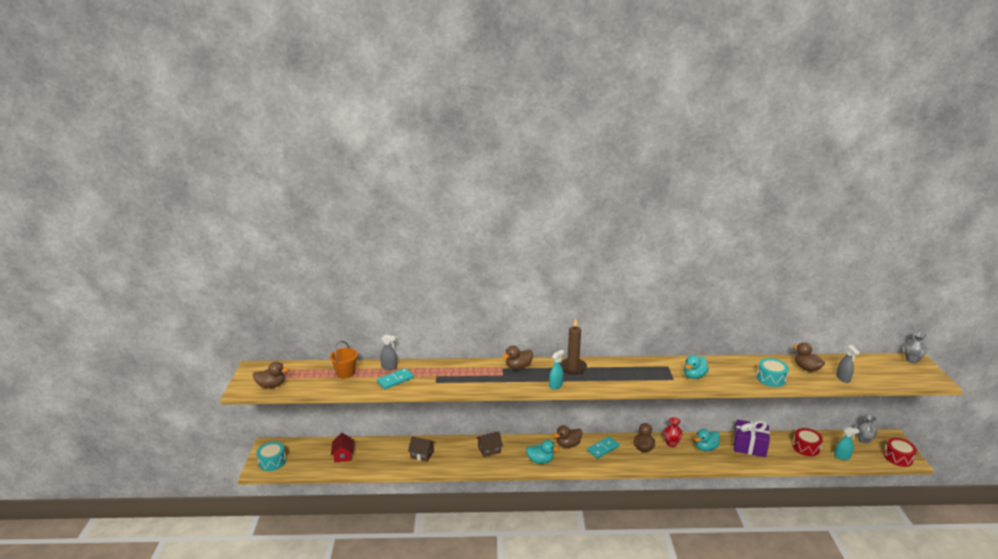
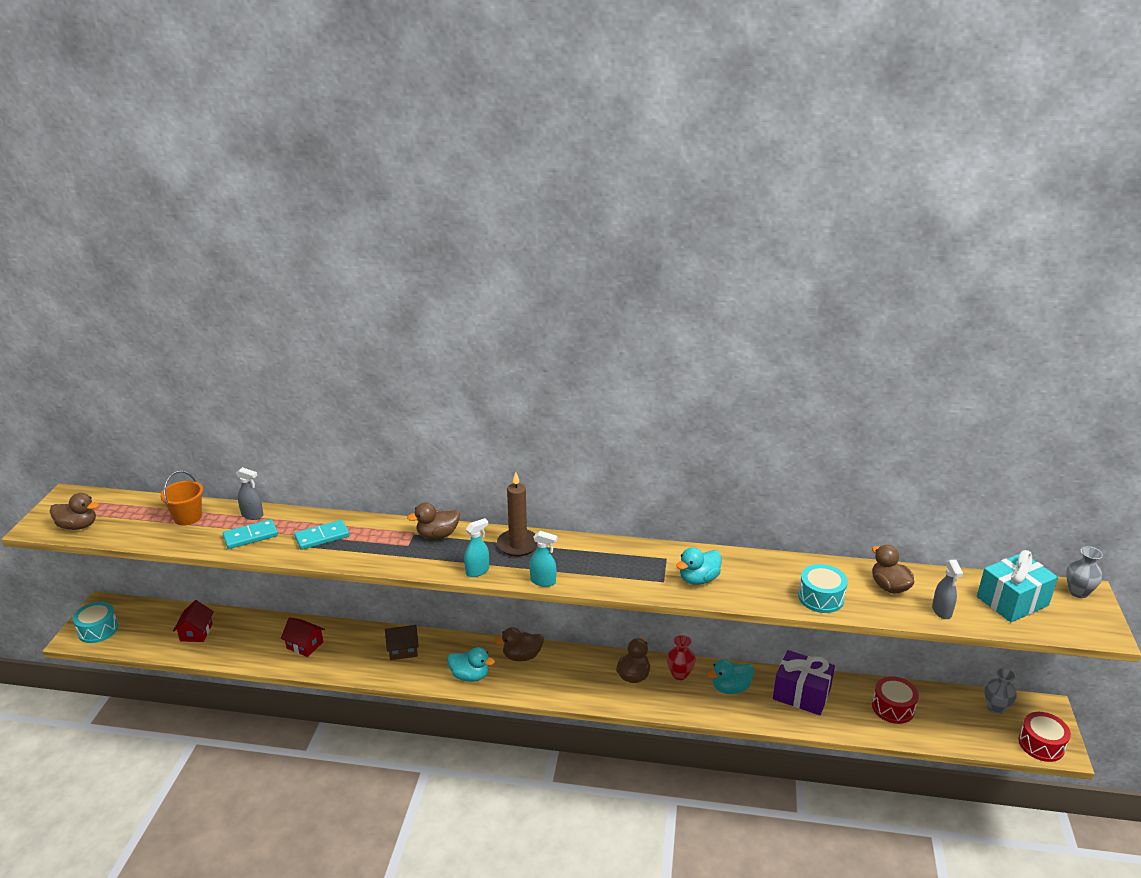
camera: 10 degrees right, 5 degrees up
brown house [408,436,435,462] -> red house [281,617,325,657]
turquoise domino [587,436,619,458] -> turquoise domino moved to [294,520,349,550]
turquoise spray bottle [834,427,859,460] -> turquoise spray bottle moved to [530,531,558,587]
none -> turquoise gift [977,550,1058,622]

